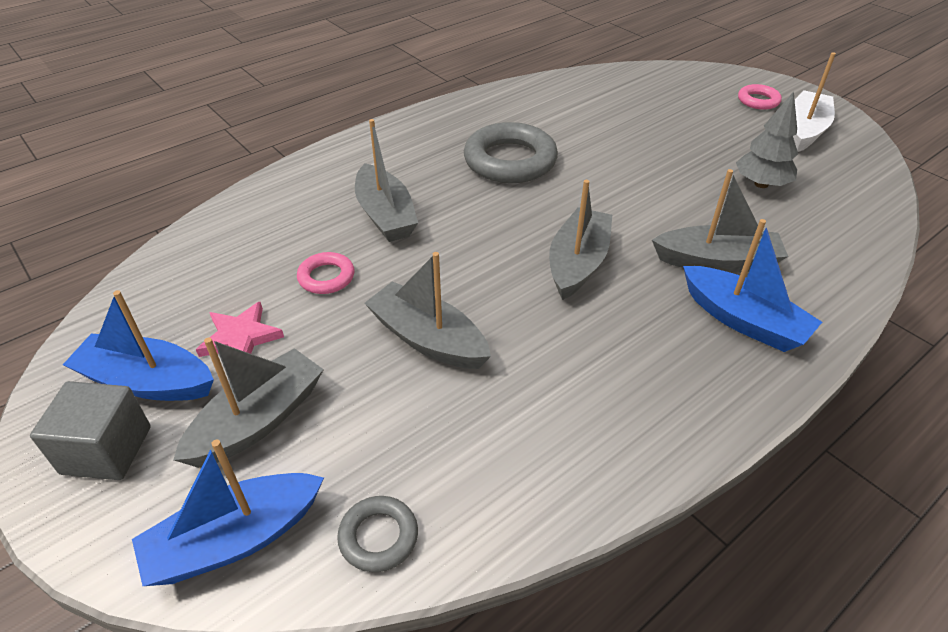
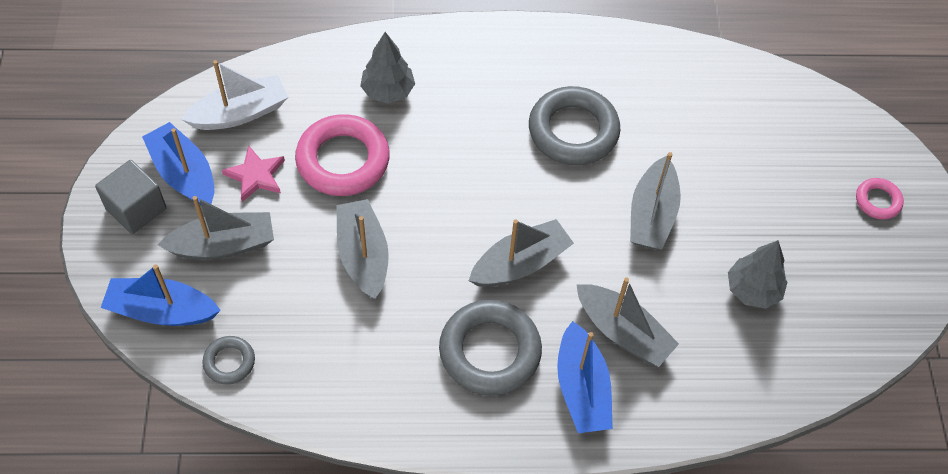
camera: 35 degrees right, 15 degrees up
pink ring [297,252,354,294] -> pink ring [295,114,390,196], size x1.99
grey boat [355,119,418,242] -> grey boat moved to [630,152,681,250]
white boat [793,52,836,152] -> white boat moved to [181,60,288,130]
none -> grey tree [360,32,415,103]
none -> grey ring [439,300,542,396]

